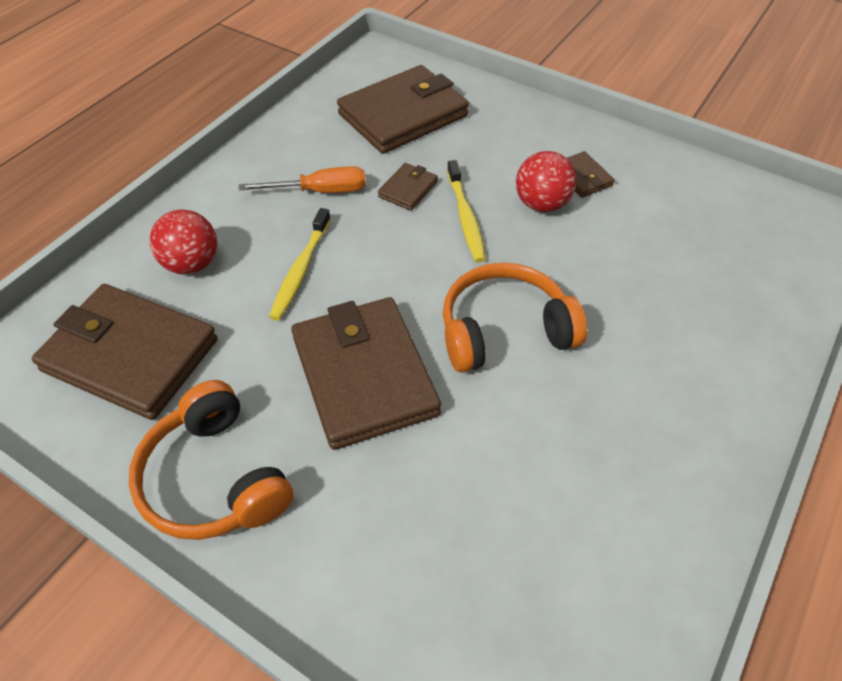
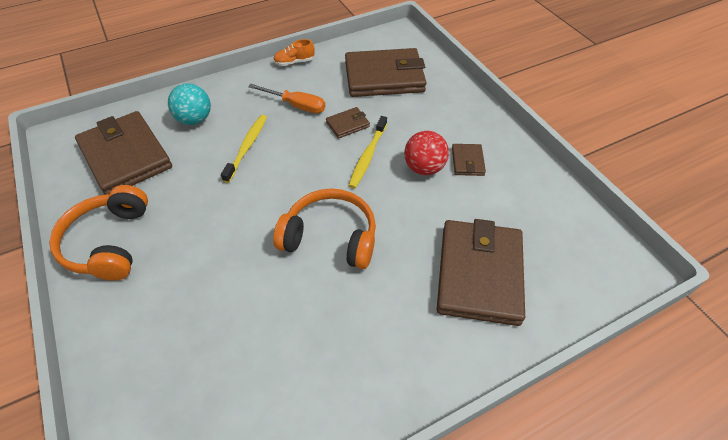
camera: 30 degrees right, 0 degrees up
red ball [150,210,217,274] -> turquoise ball [168,83,211,125]
yellow toothbrush [269,208,331,321] -> yellow toothbrush turned 150 degrees clockwise [221,115,267,183]
brown wallet [291,297,441,450] -> brown wallet moved to [437,219,525,326]
none -> orange shoe [273,39,314,66]

